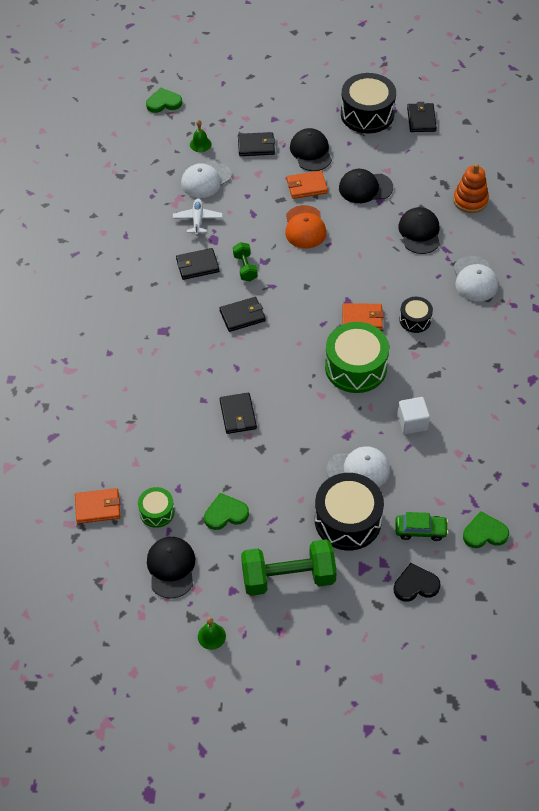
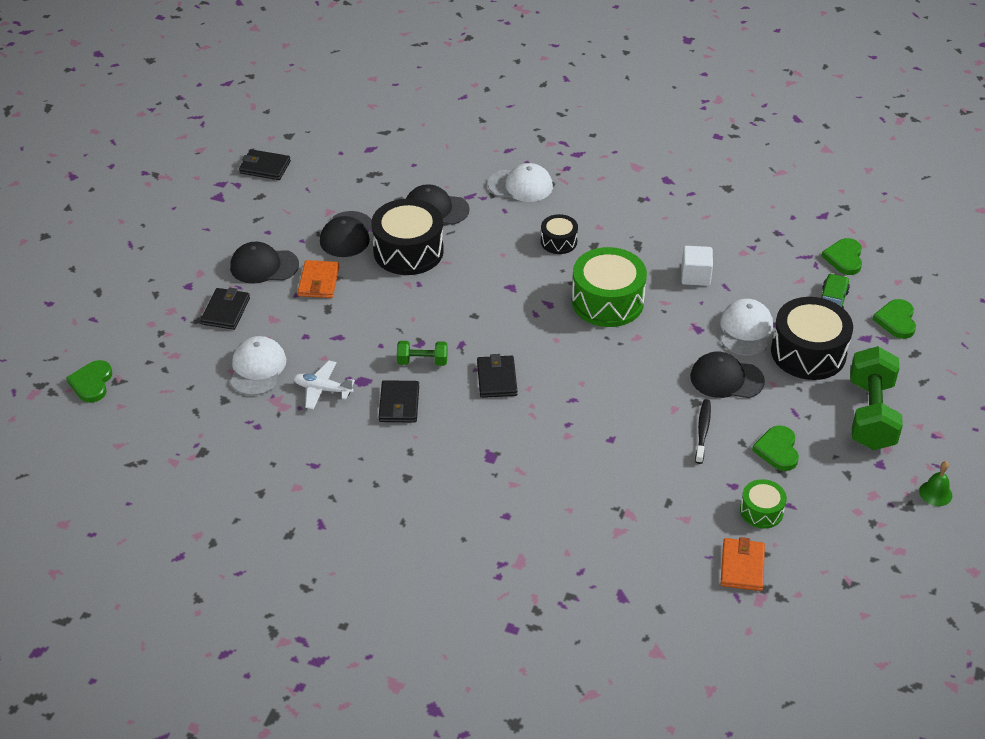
camera: 75 degrees left, 10 degrees down
black cap [147,537,195,599] -> black cap moved to [690,351,765,398]
white cap [181,161,232,198] -> white cap turned 150 degrees counterclockwise [230,336,286,396]
green bell [190,120,212,152] -> none
black wallet [220,393,257,434] -> none
orange cap [285,205,326,249] -> none
black drum [341,73,396,133] -> black drum moved to [371,199,444,275]
orange wallet [342,303,384,330] -> none
black heart [394,563,441,602] -> green heart [872,299,916,339]
orange stacking toy [453,164,489,213] -> none
none -> black toothbrush [695,399,711,464]

